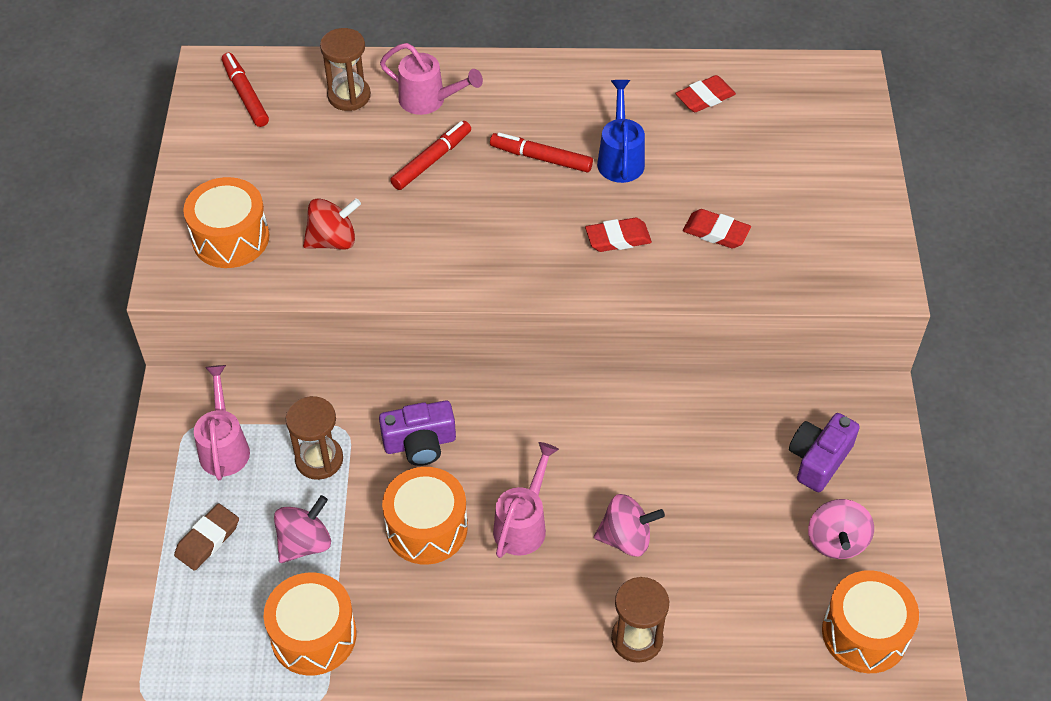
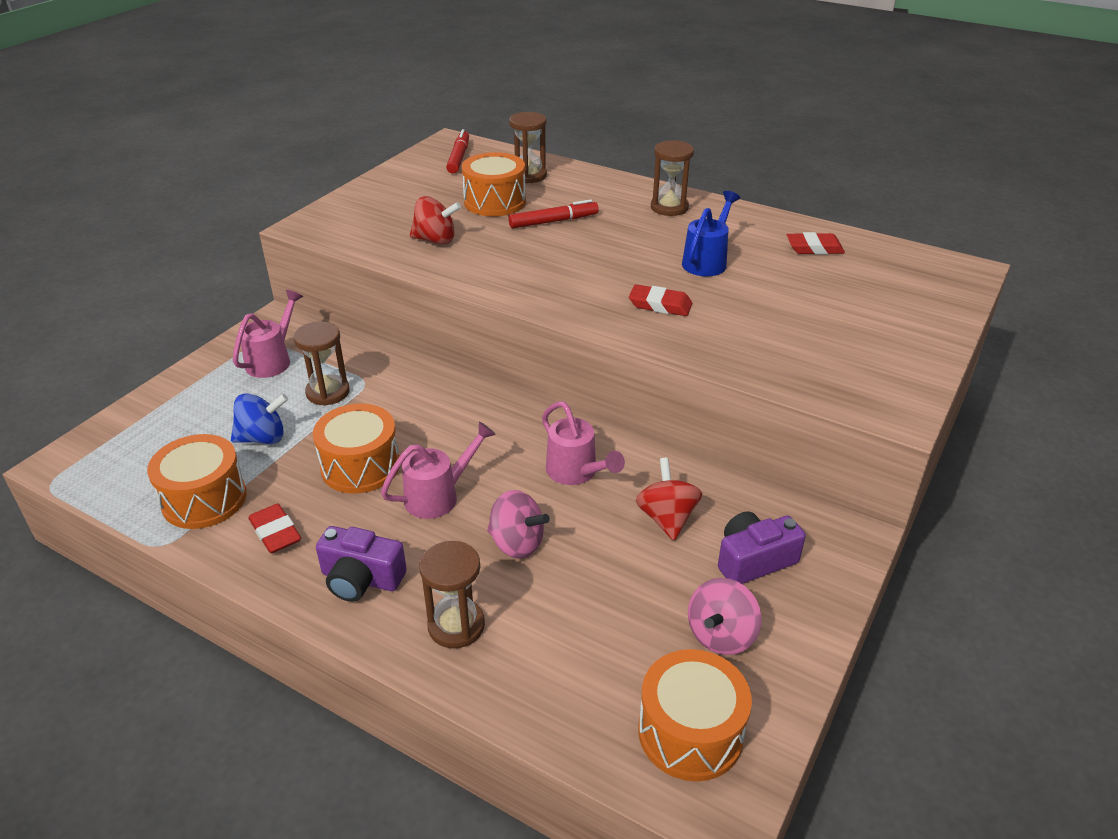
camera: 30 degrees right, 15 degrees down
brown eraser [174,503,239,571] -> none
orange drum [183,177,269,268] -> orange drum moved to [462,152,526,216]
pink spinning top [274,495,331,563] -> blue spinning top [231,393,288,444]
purple camera [379,400,456,466] -> purple camera moved to [316,526,407,602]
pink watering can [380,43,483,115] -> pink watering can moved to [542,401,625,485]
red marker [490,132,593,173] -> none
red eraser [683,209,751,249] -> red eraser moved to [249,503,301,553]
none -> red spinning top [636,458,702,541]
none -> brown hourglass [651,140,694,216]

